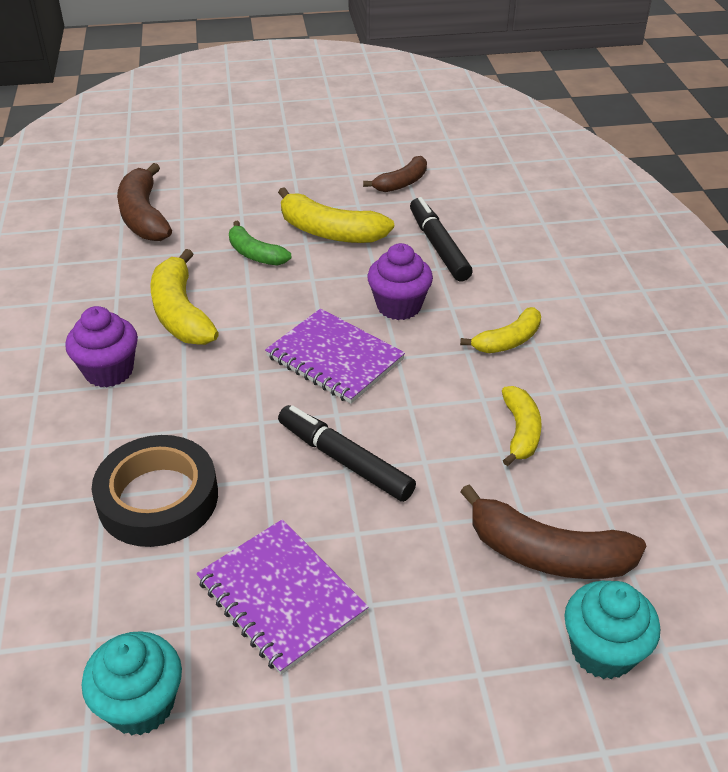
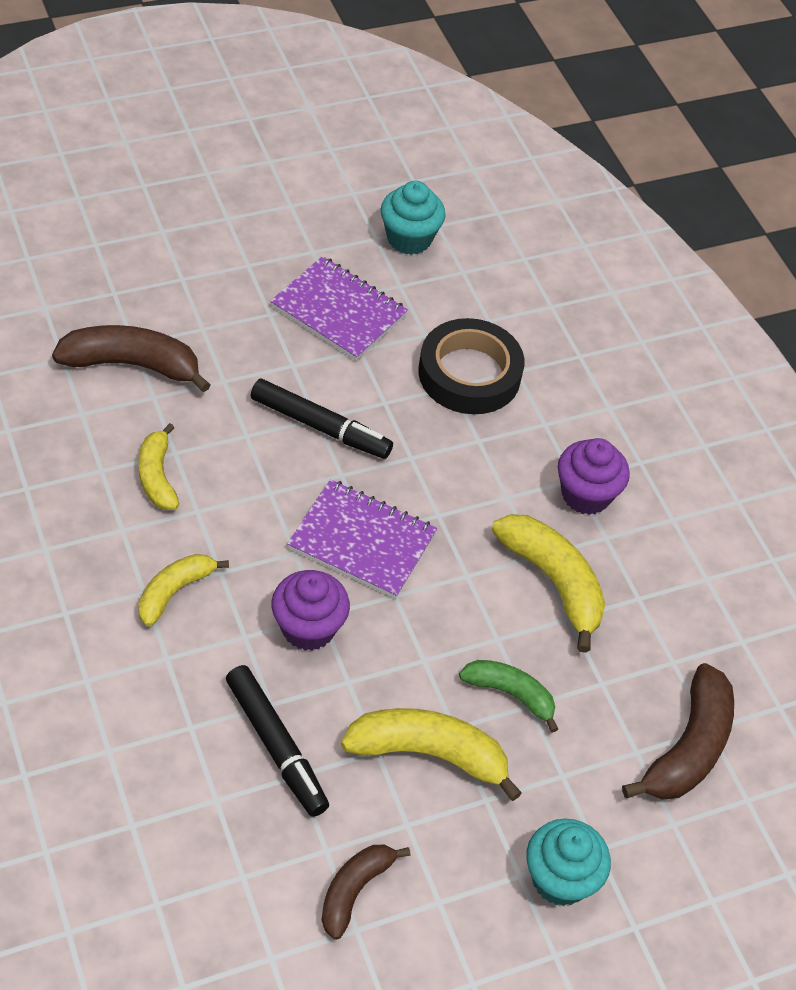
camera: 160 degrees right, 10 degrees up
brown banana [117,163,172,241] -> brown banana turned 60 degrees clockwise [622,663,734,800]
turquoise cupcake [564,581,660,679] -> turquoise cupcake moved to [526,819,611,906]

